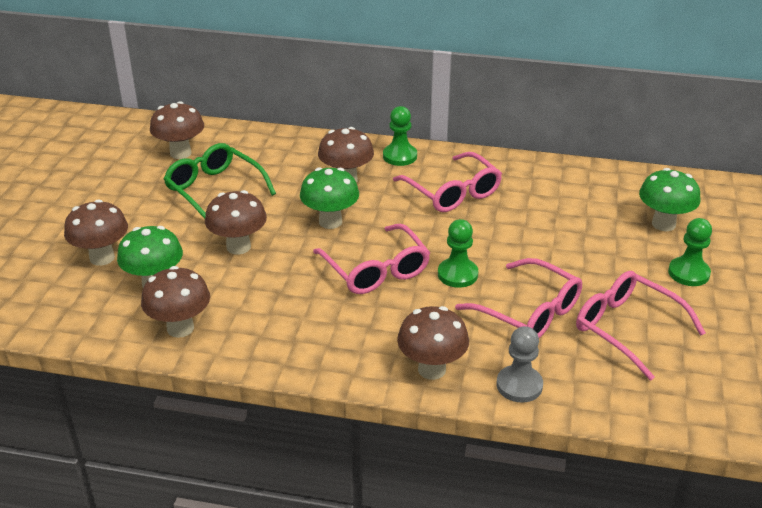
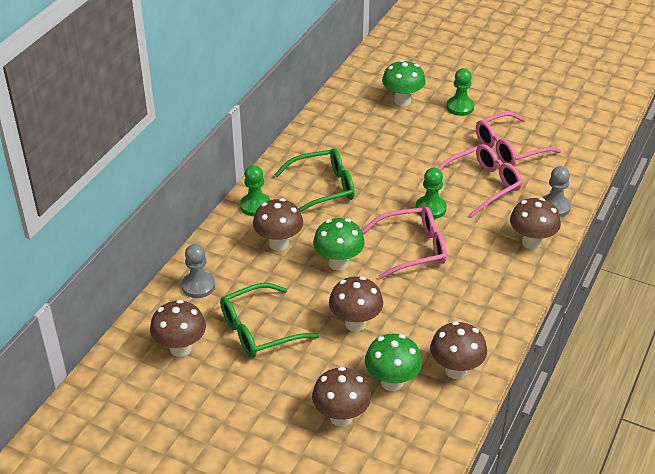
camera: 75 degrees left, 5 degrees up
pink glasses [393,152,502,212] -> green glasses [274,148,355,212]
none -> grey pawn [182,244,215,298]

